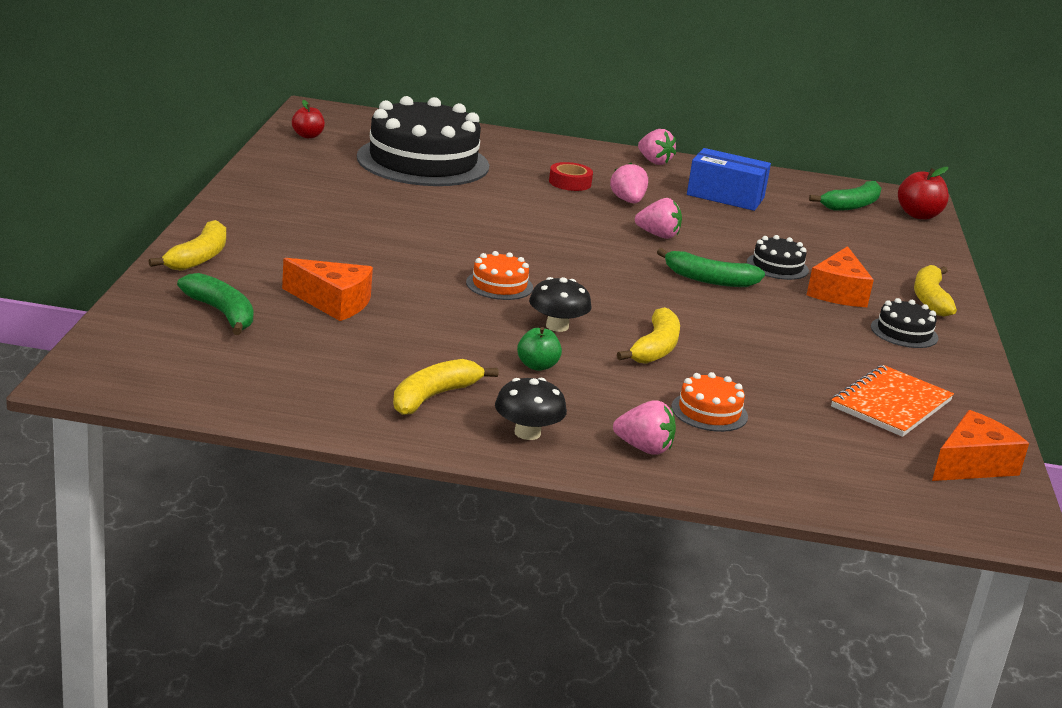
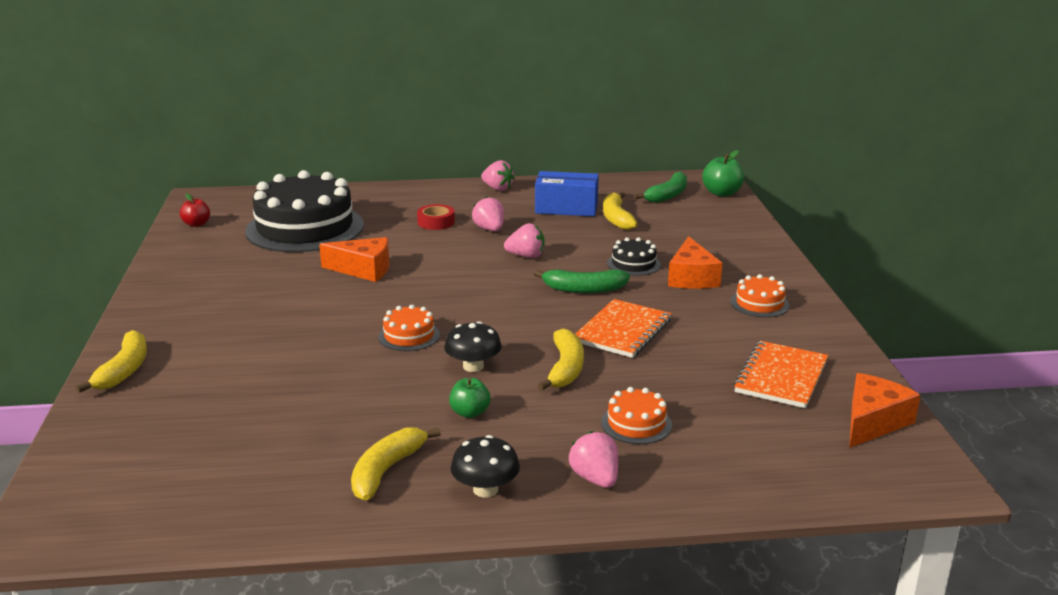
camera: 10 degrees left, 0 degrees up
green banana [177,273,254,335] -> none
orange cheese [282,258,373,321] -> orange cheese moved to [319,237,390,282]
pink strawberry [613,400,676,455] -> pink strawberry turned 120 degrees counterclockwise [569,431,618,488]
black cake [871,298,938,348] -> orange cake [731,274,789,317]
red apple [898,167,949,219] -> green apple [702,150,744,197]
yellow banana [914,265,957,317] -> yellow banana moved to [603,192,637,230]
none -> orange notebook [575,299,672,358]

